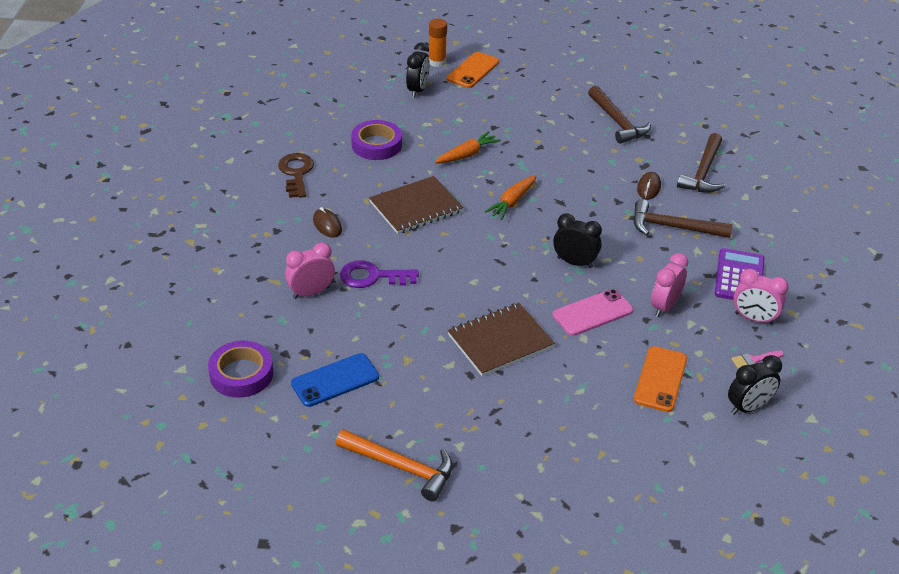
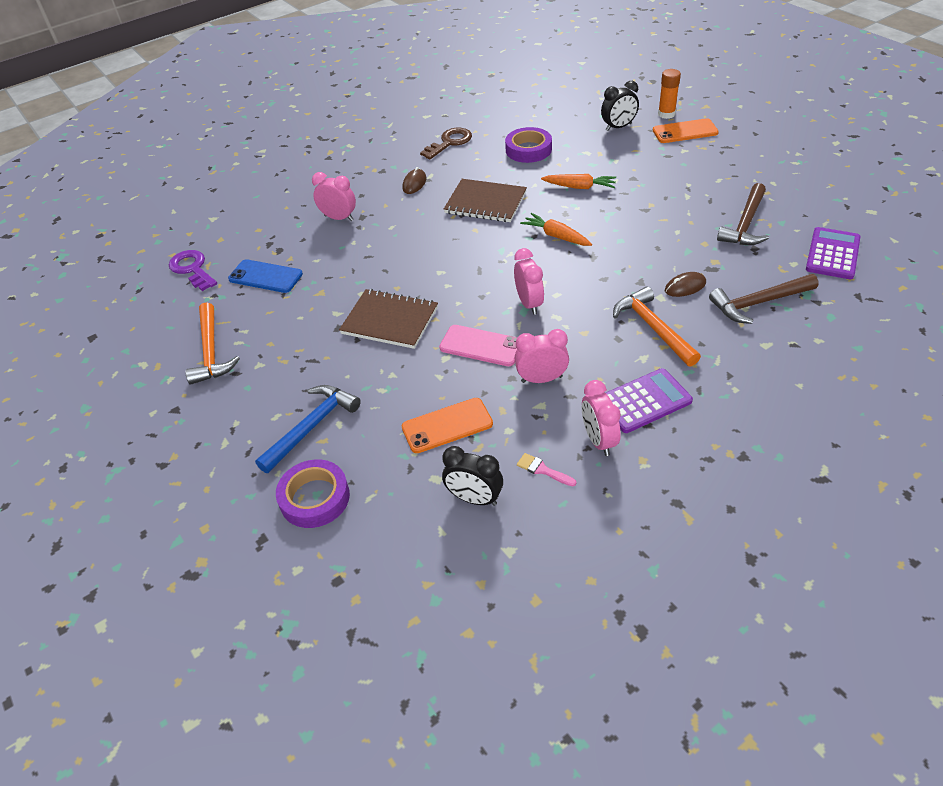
camera: 55 degrees right, 5 degrees up
purple tape [208,341,273,398] -> purple tape moved to [276,460,350,528]
purple key [340,260,419,288] -> purple key moved to [169,250,217,291]
orange carrot [485,175,537,220] -> orange carrot turned 45 degrees clockwise [520,213,592,246]
black clock [553,213,602,268] -> pink clock [514,248,544,315]
brown hammer [633,199,733,238] -> orange hammer [613,286,701,367]
none -> blue hammer [255,385,361,473]
none -> purple calculator [806,227,861,279]

